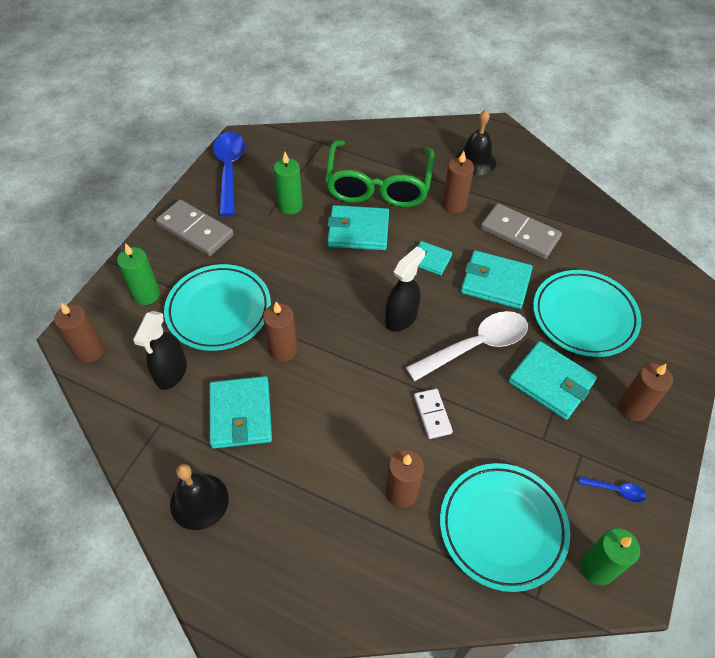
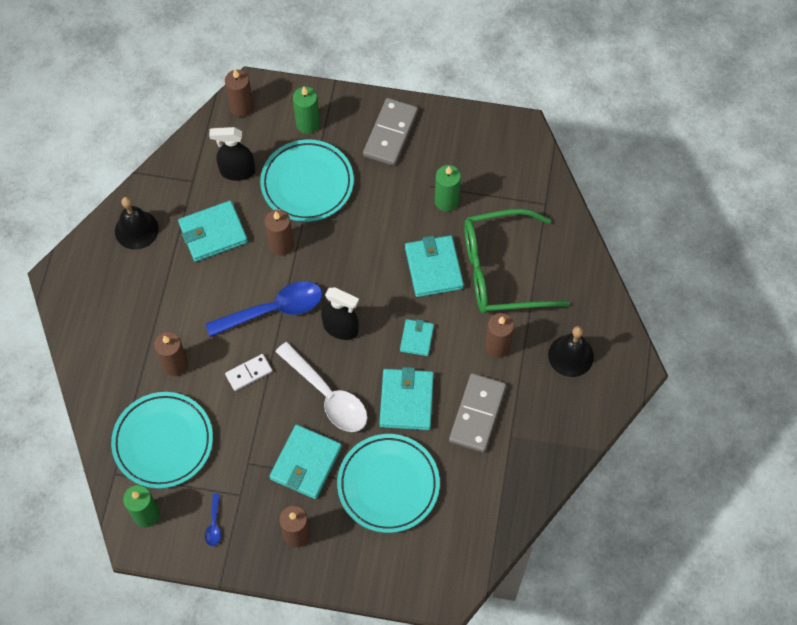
camera: 75 degrees right, 10 degrees up
blue spoon [213,132,245,216] -> blue spoon moved to [205,281,322,337]

